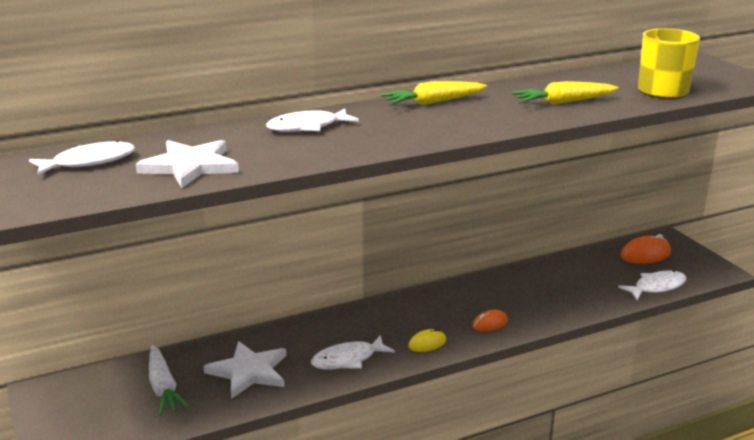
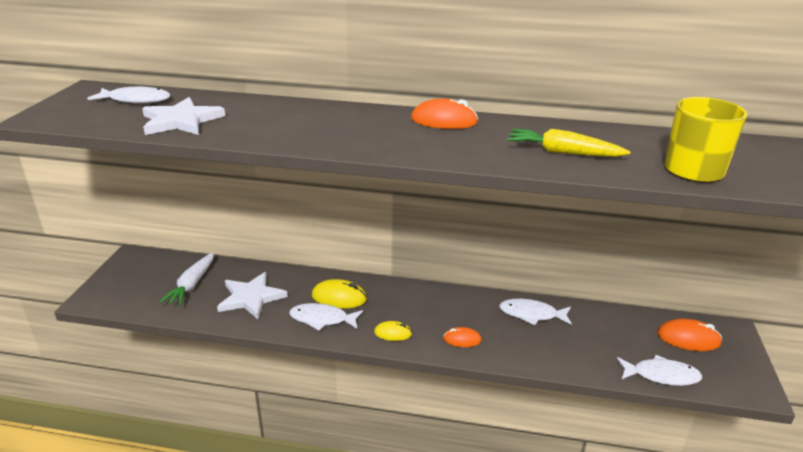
camera: 35 degrees right, 5 degrees up
white fish [266,108,359,132] -> white fish moved to [499,298,572,326]
yellow carrot [381,81,487,105] -> orange mouse [411,99,478,129]
none -> yellow mouse [312,279,367,308]

